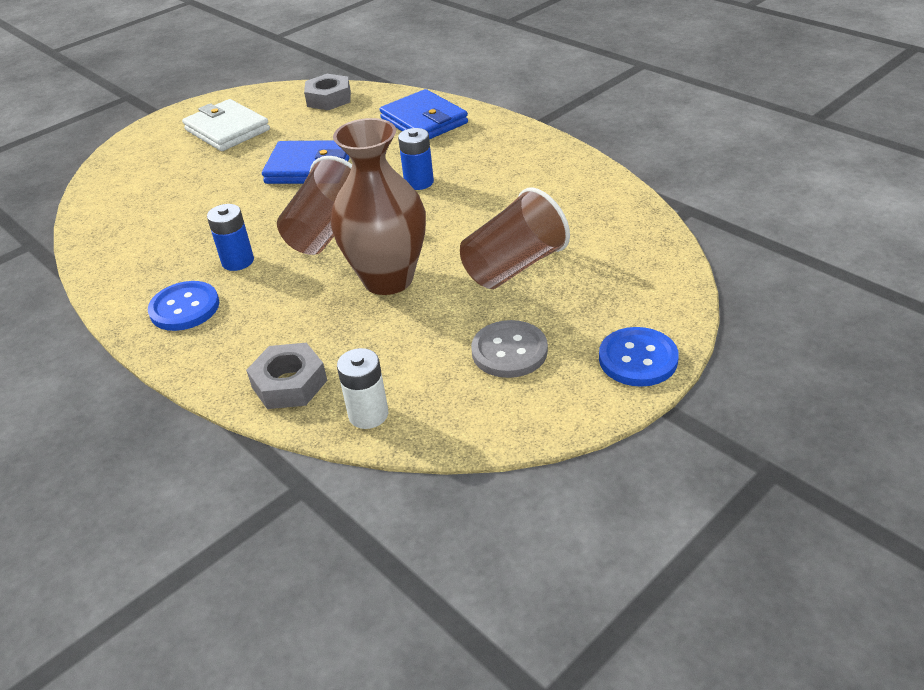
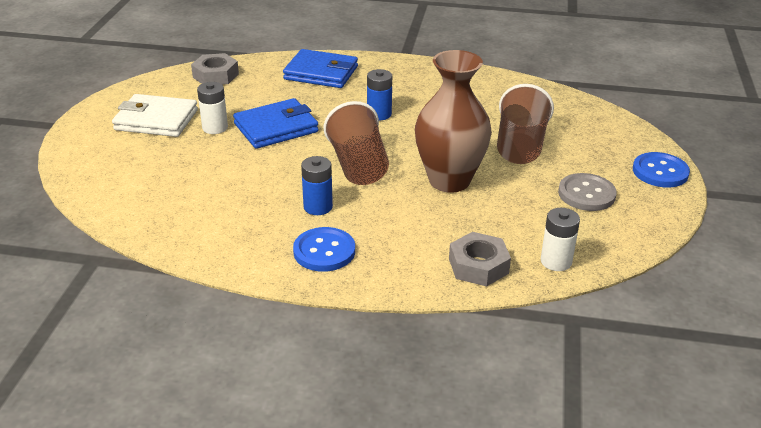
camera: 40 degrees left, 5 degrees down
none -> white battery [197,82,228,134]

